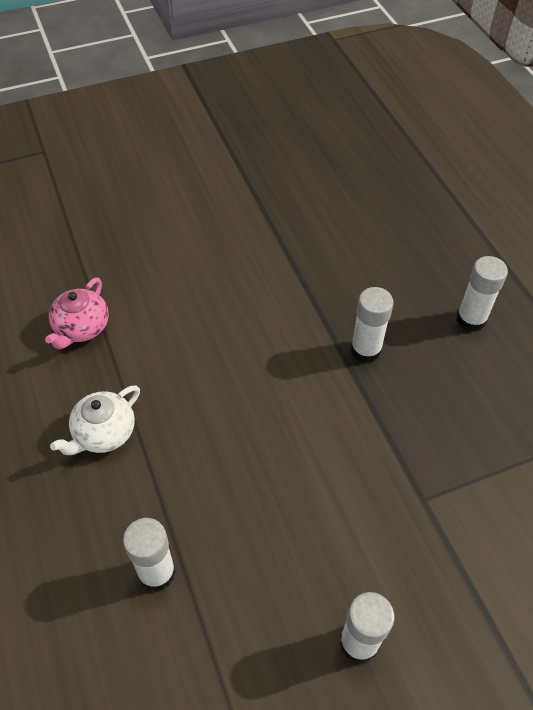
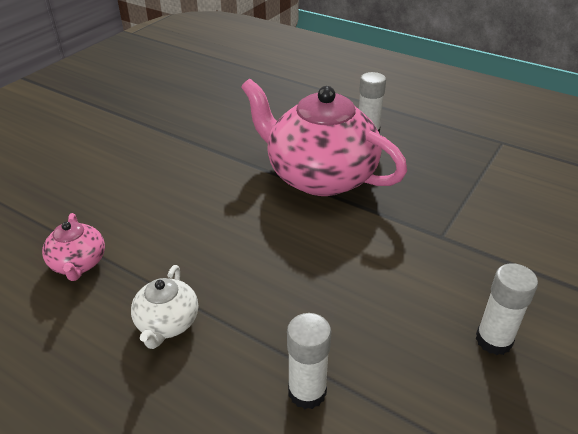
camera: 35 degrees left, 15 degrees down
white glue stick [350,287,394,363] -> pink teapot [241,79,407,196]

